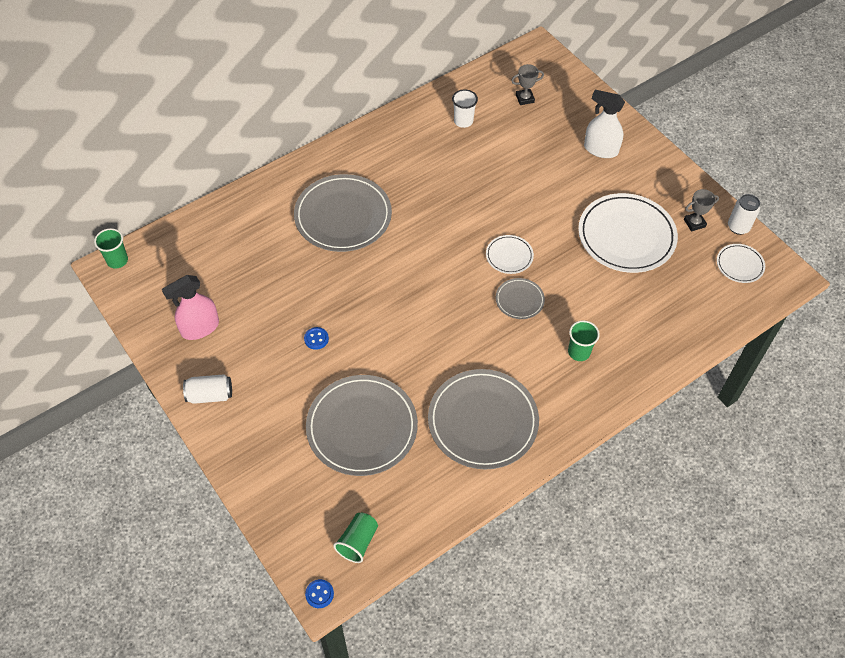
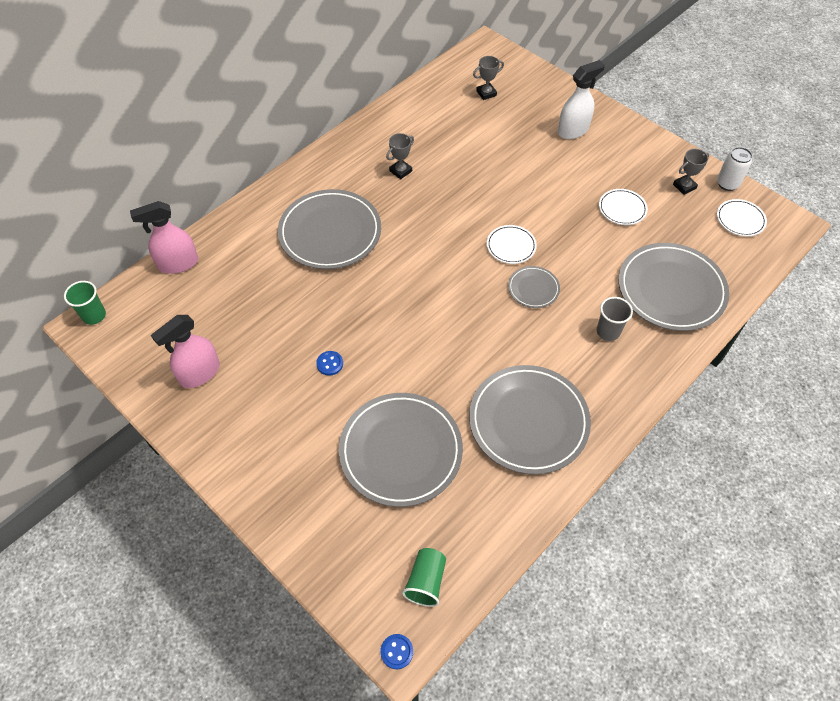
camera: 10 degrees left, 0 degrees up
white can [183,374,232,404] -> none
white cup [452,89,478,128] -> none
green cup [568,320,600,361] -> grey cup [597,297,633,341]
white plate [578,193,678,273] -> white plate [599,189,648,225], size x0.48
white spray bottle [584,90,625,158] -> white spray bottle turned 135 degrees clockwise [558,60,605,139]
none -> pink spray bottle [130,201,198,274]
none -> grey trophy [386,133,414,179]
none -> grey plate [618,243,729,331]

